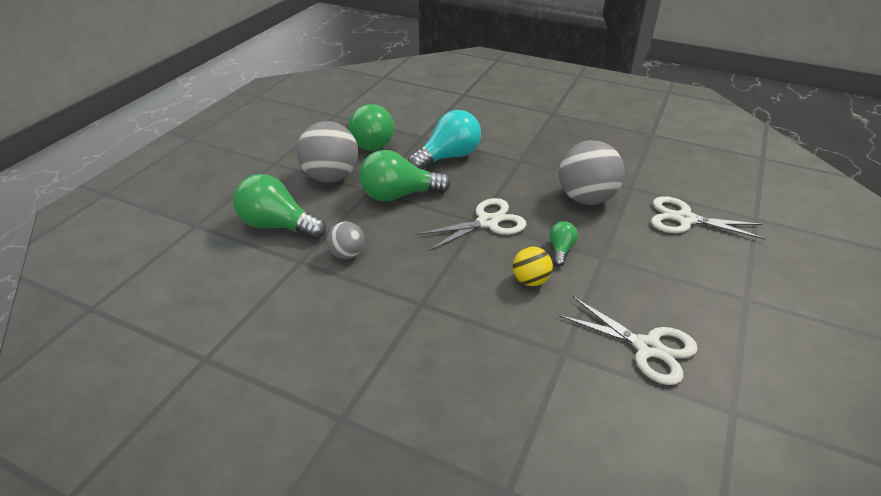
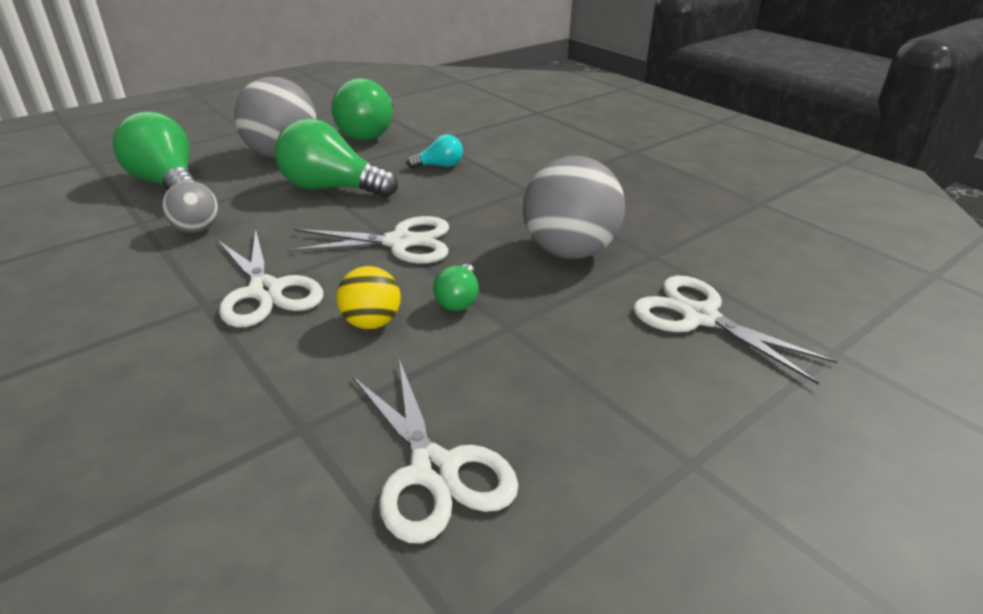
camera: 25 degrees right, 5 degrees down
turquoise light bulb [408,110,481,169] -> turquoise light bulb [406,135,463,169], size x0.50
green light bulb [550,221,578,266] -> green light bulb turned 150 degrees clockwise [433,264,479,311]
none -> white scissors [218,229,323,327]

